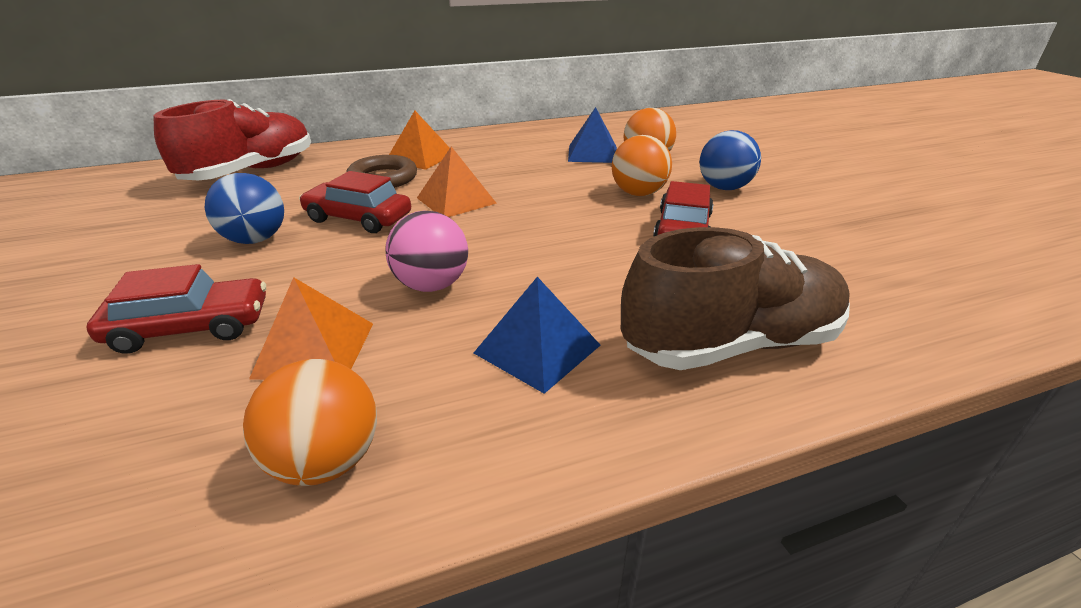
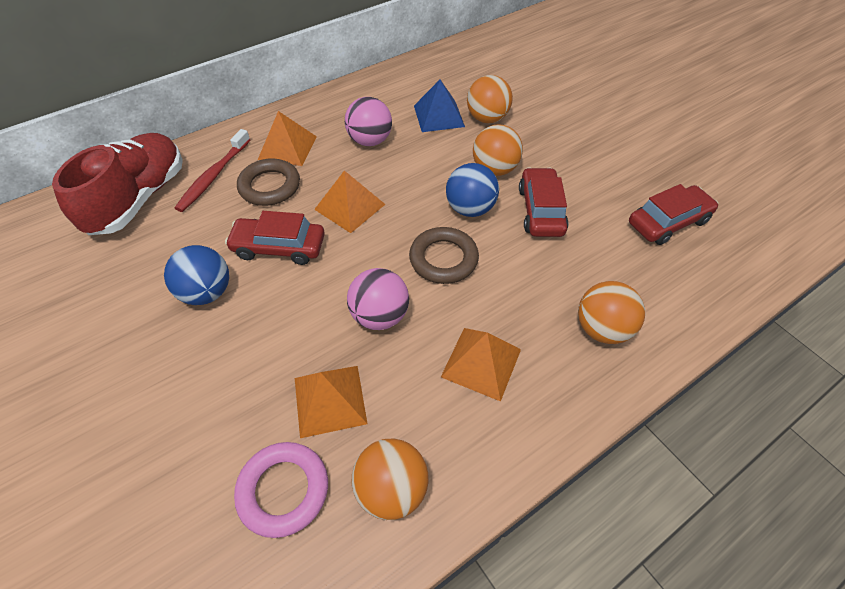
camera: 15 degrees left, 20 degrees up
red car [86,264,266,354] -> red car moved to [629,184,718,245]
blue pyramid [474,277,600,394] -> orange pyramid [441,328,521,402]
brown shoe [621,227,850,370] -> orange ball [578,281,645,344]
blue ball [700,130,761,190] -> blue ball moved to [446,163,499,217]
none -> red toothbrush [175,129,250,212]
none -> pink ring [234,442,328,538]
none -> pink ball [345,97,392,146]
none -> brown ring [409,227,479,284]

